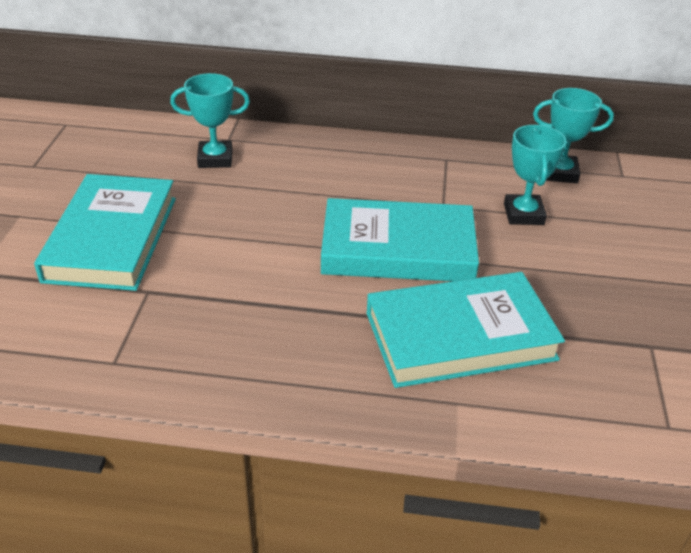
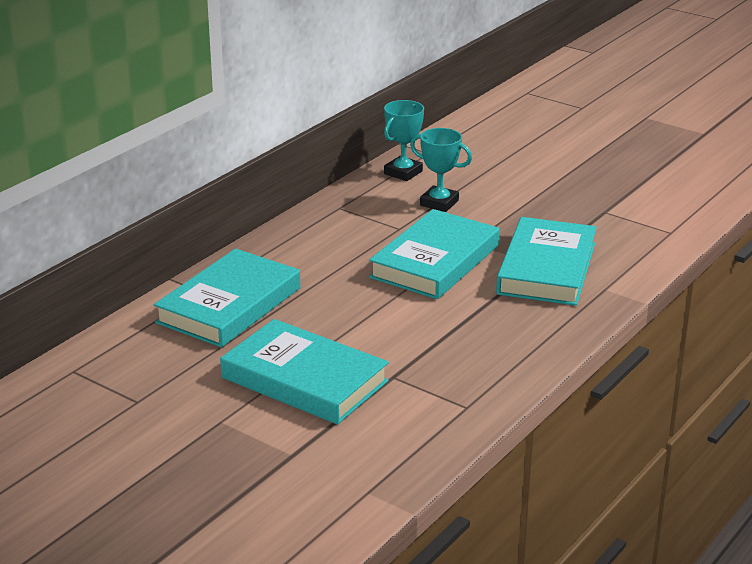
camera: 60 degrees left, 10 degrees down
turquoise trophy [170,73,250,168] -> turquoise book [154,249,300,347]

